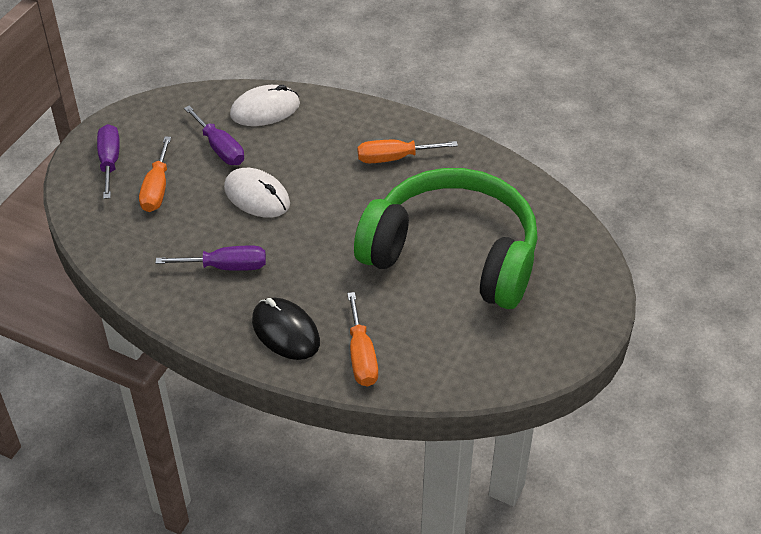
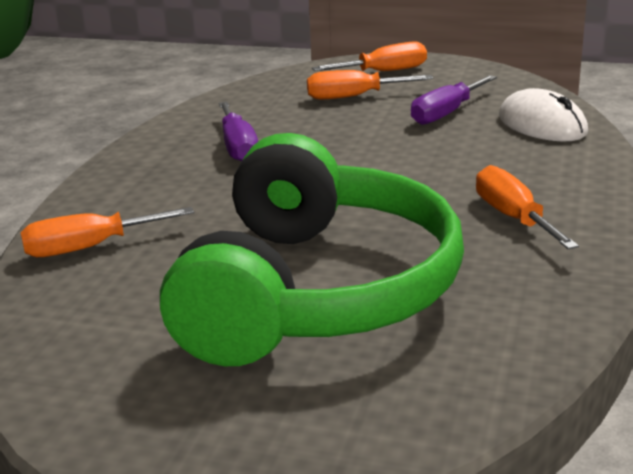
camera: 80 degrees right, 20 degrees down
purple screwdriver [97,124,120,199] -> orange screwdriver [312,41,427,71]
white mouse [224,168,290,218] -> none
black mouse [252,298,320,360] -> none

